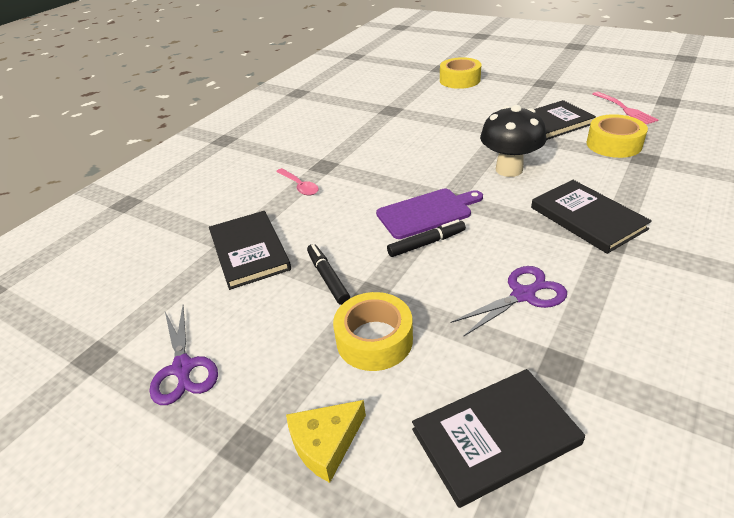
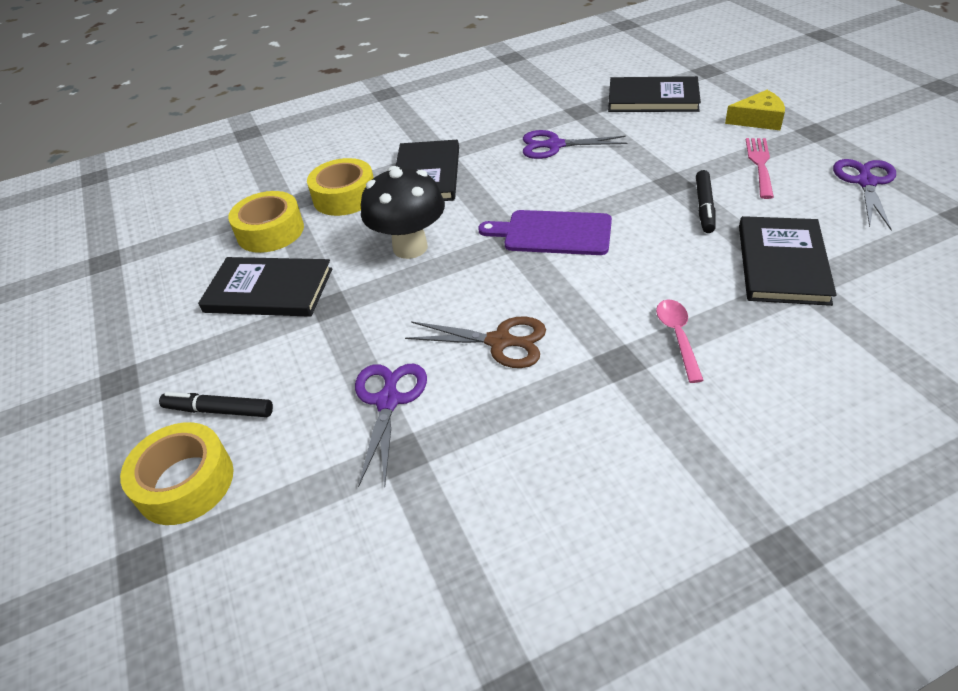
camera: 145 degrees left, 5 degrees up
yellow tape [333,292,413,371] -> yellow tape moved to [307,158,374,216]
black marker [387,219,466,257] -> black marker moved to [159,392,273,417]
pink fork [592,92,658,124] -> pink fork moved to [746,138,774,199]
none -> purple scissors [355,364,427,487]
none -> brown scissors [405,317,546,368]

